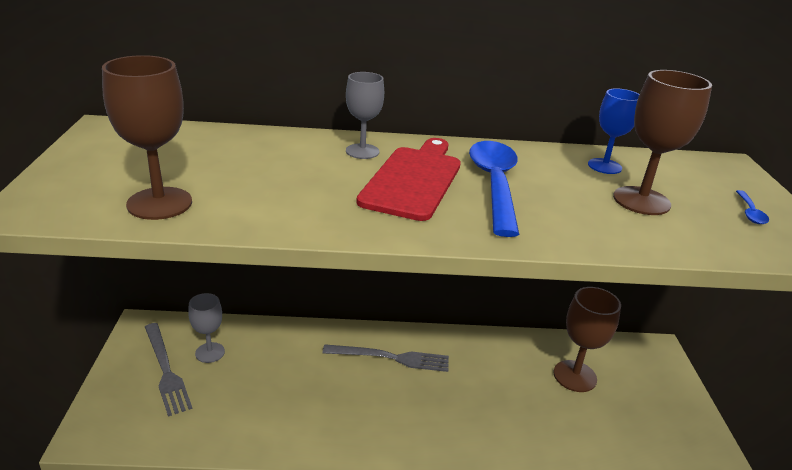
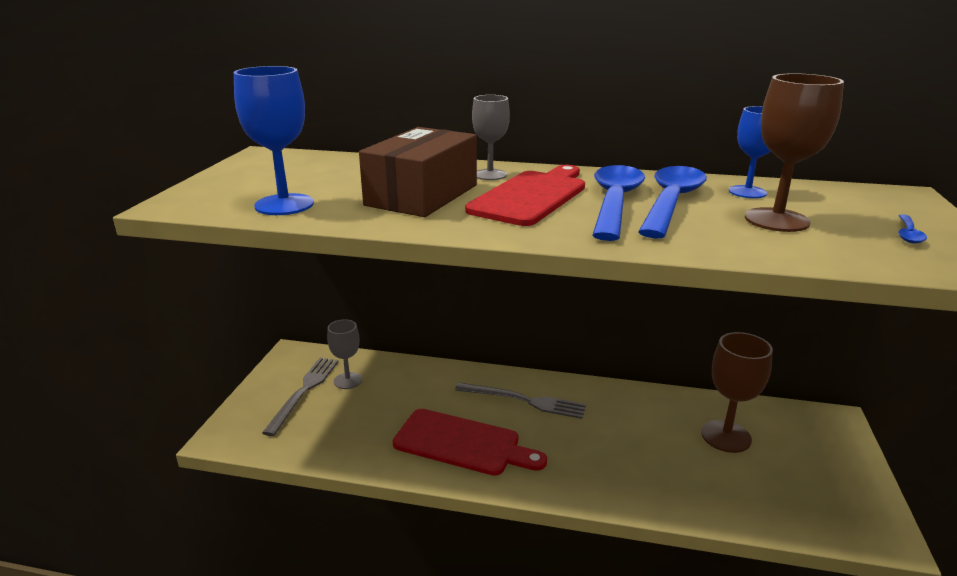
camera: 15 degrees right, 5 degrees down
brown goblet [102,55,192,220] -> blue goblet [234,66,314,215]
grey fork [145,323,192,417] -> grey fork turned 150 degrees counterclockwise [262,358,338,436]
none -> brown box [359,127,477,217]
none -> red cutting board [393,409,547,476]
none -> blue spoon [638,166,707,239]

